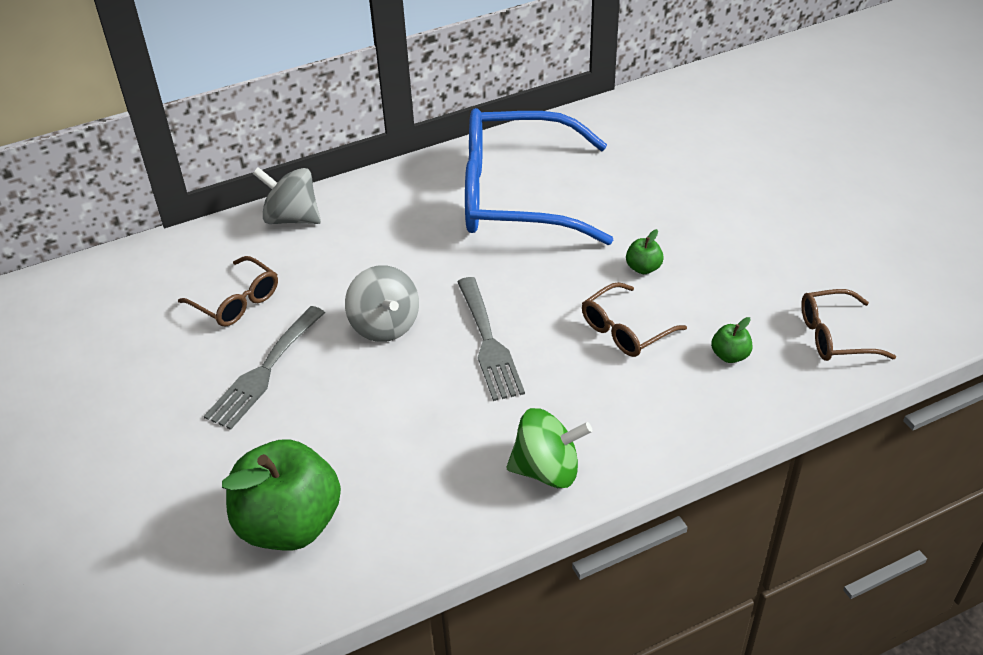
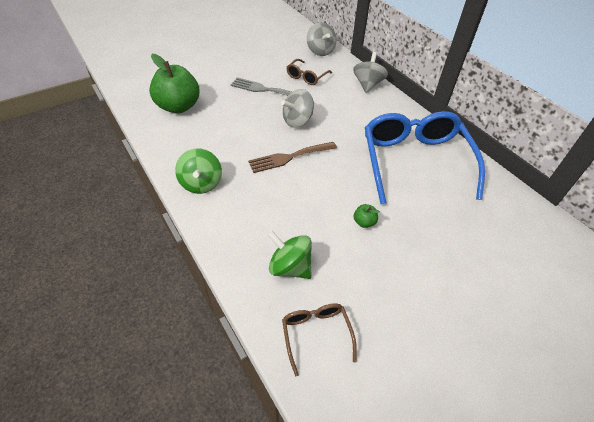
camera: 80 degrees right, 5 degrees up
grey fork [457,277,525,401] -> brown fork [248,142,337,173]
brown glasses [582,282,687,357] -> none
green apple [711,317,752,363] -> green spinning top [268,231,312,279]
none -> grey spinning top [307,22,337,56]

